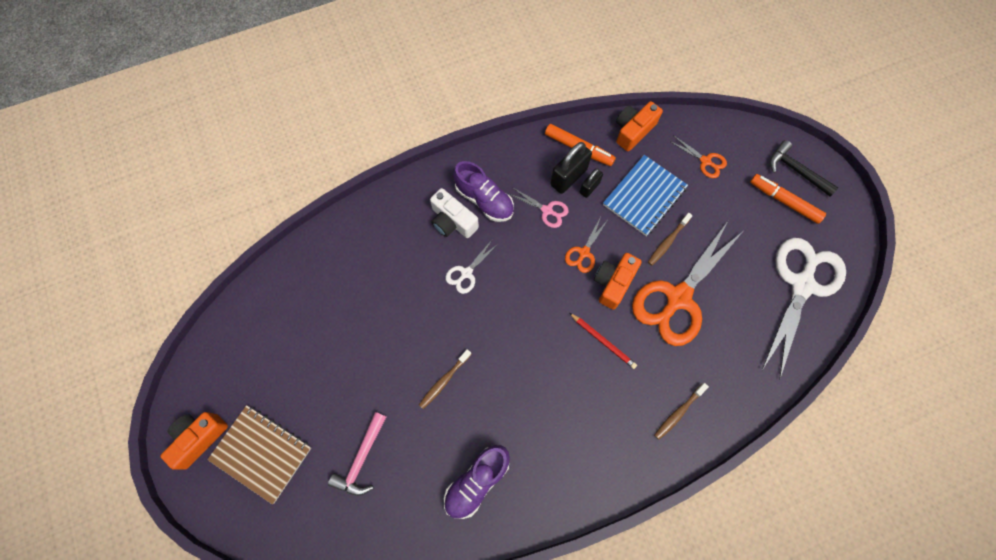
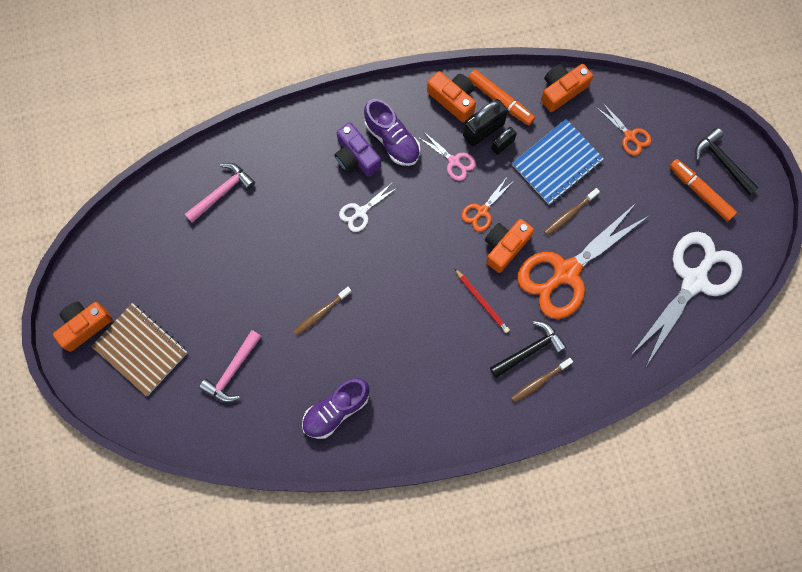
camera: 10 degrees right, 5 degrees up
white camera [430,188,479,238] -> purple camera [334,122,381,177]
none -> pink hammer [185,163,255,223]
none -> orange camera [427,71,476,122]
none -> black hammer [490,321,566,378]

